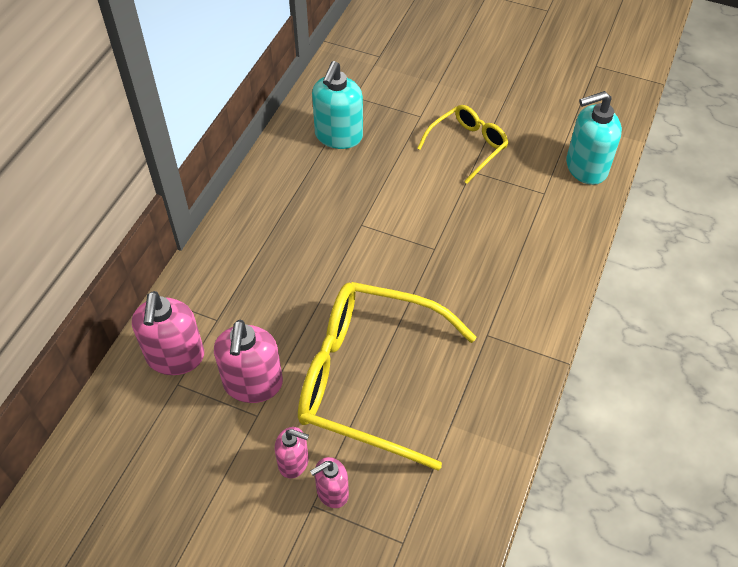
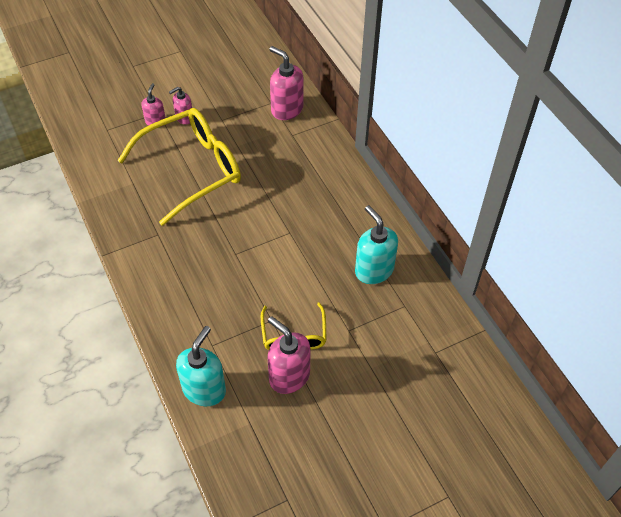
camera: 130 degrees right, 0 degrees up
pink soap dispenser [214,320,283,403] -> pink soap dispenser moved to [267,316,311,394]

